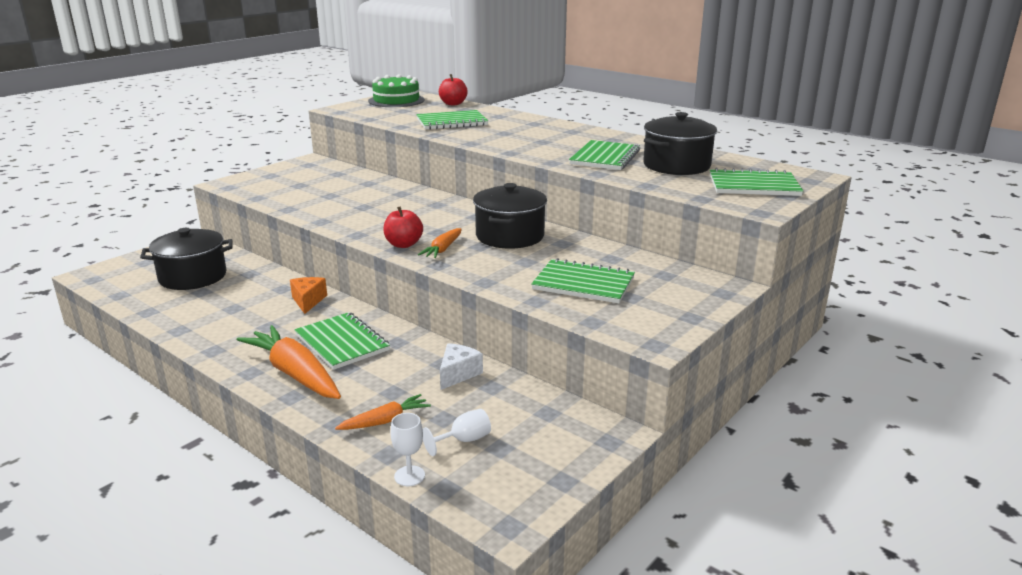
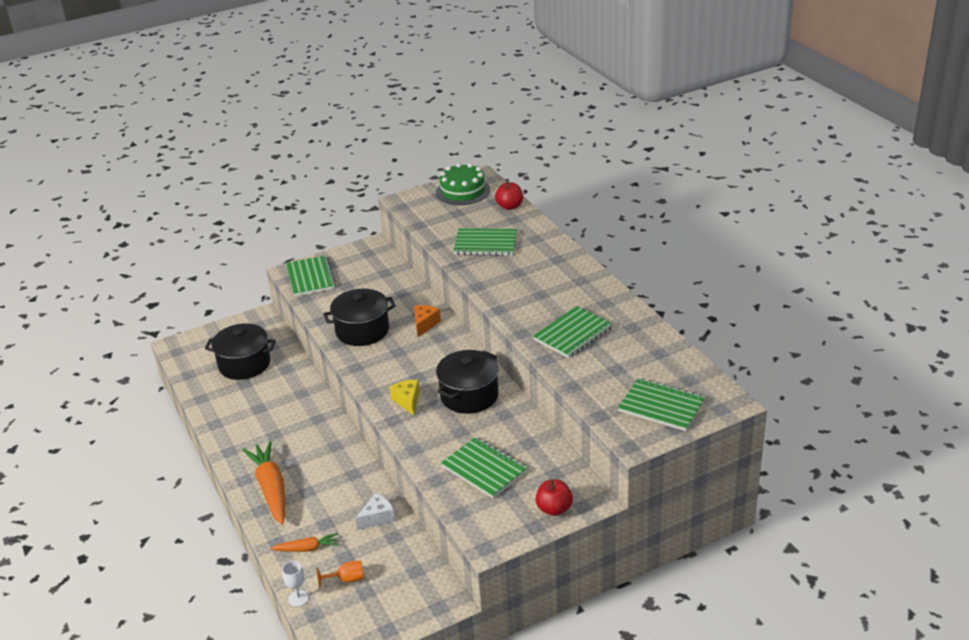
camera: 25 degrees right, 10 degrees up
orange cheese [290,277,327,314] -> orange cheese moved to [414,305,441,337]
green notebook [294,312,390,370] -> green notebook moved to [286,255,336,296]
red apple [383,206,423,248] -> red apple moved to [535,479,573,516]
orange carrot [418,228,462,258] -> yellow cheese [390,380,420,416]
white goblet [423,409,491,456] -> orange goblet [317,561,364,588]
black pot [643,112,717,175] -> black pot moved to [323,289,396,346]

